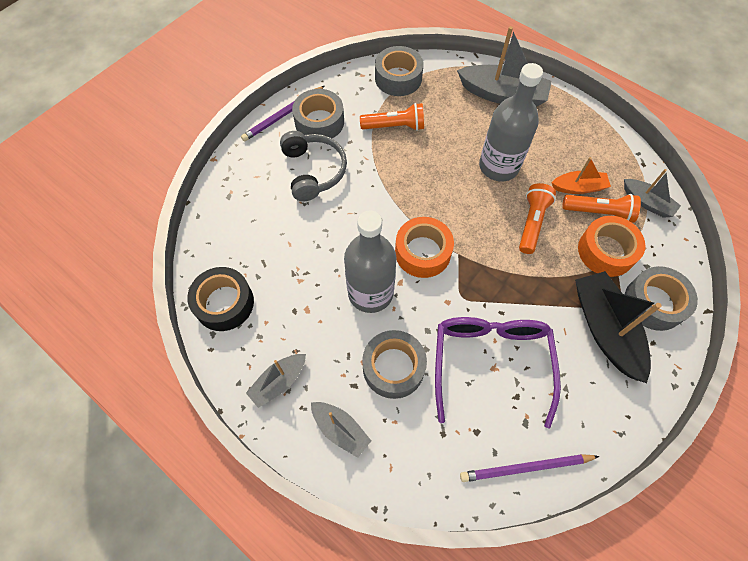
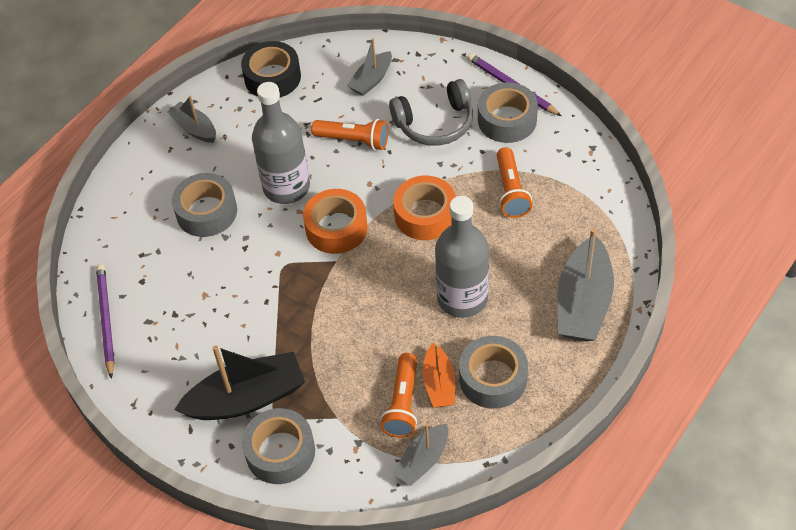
camera: 90 degrees right, 10 degrees down
grey boat [311,402,371,458] -> grey boat moved to [347,38,392,96]
grey tape [375,46,424,96] -> grey tape moved to [459,336,528,409]
purple glasses [435,317,561,429] -> none
orange flashlight [519,183,556,254] -> orange flashlight moved to [311,119,388,150]
orange tape [578,216,645,277] -> orange tape moved to [393,176,456,240]

